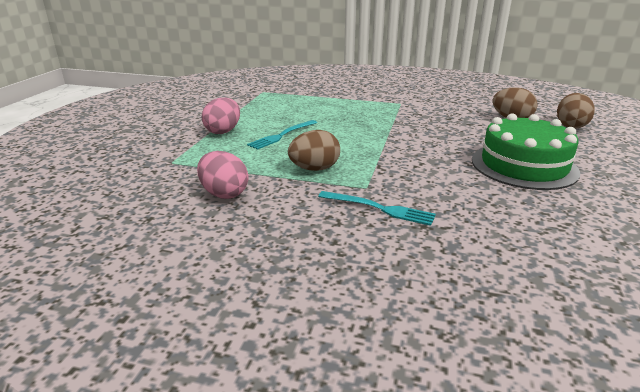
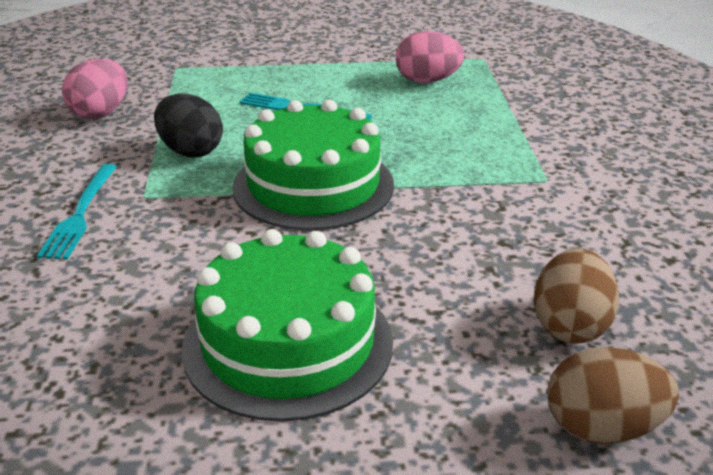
camera: 70 degrees right, 5 degrees up
pink egg [202,98,240,134] -> pink egg moved to [396,31,465,83]
brown egg [288,130,340,171] -> black egg [154,93,223,157]
none -> green cake [232,100,394,230]

